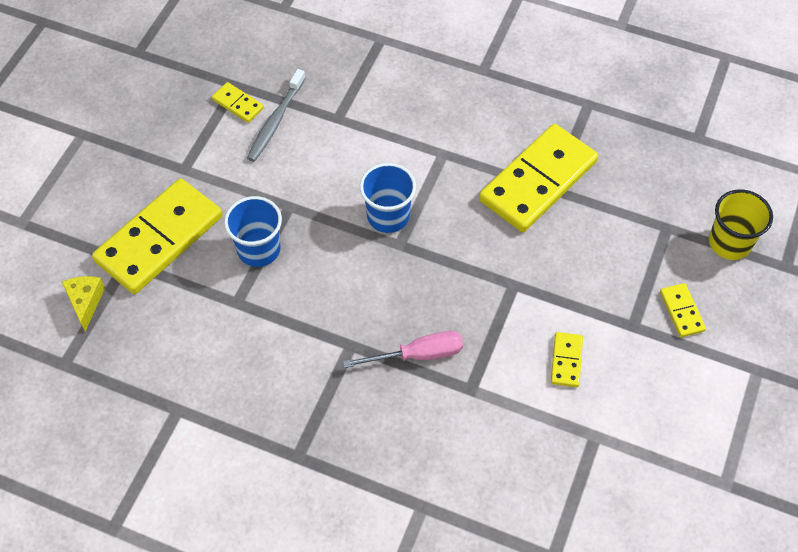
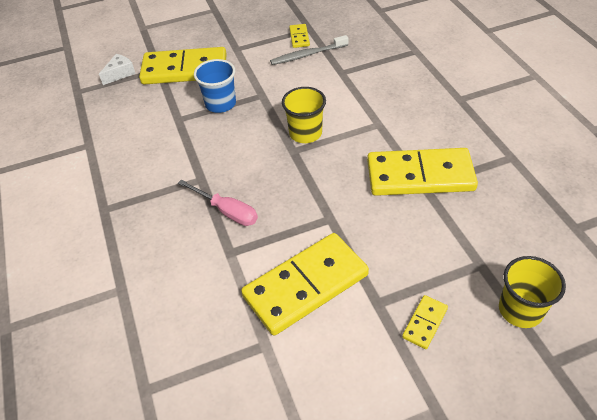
camera: 50 degrees right, 10 degrees down
yellow cheese [62,276,105,331] -> white cheese [99,54,136,85]
blue cup [360,163,416,233] -> yellow cup [282,87,326,143]
yellow domino [551,332,583,387] -> yellow domino [241,233,369,336], size x2.32

